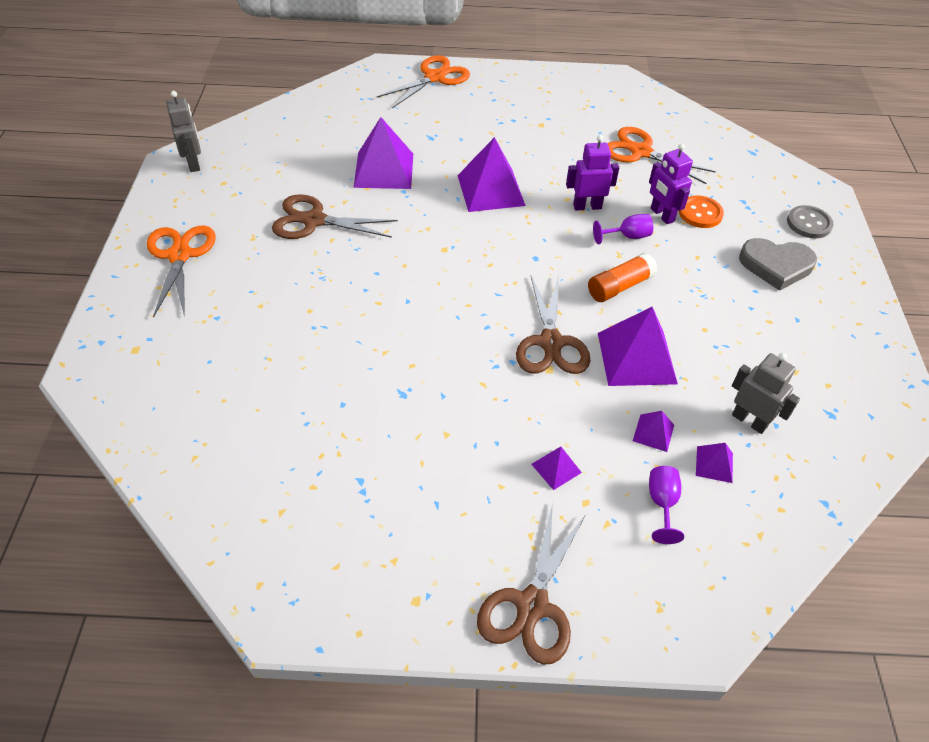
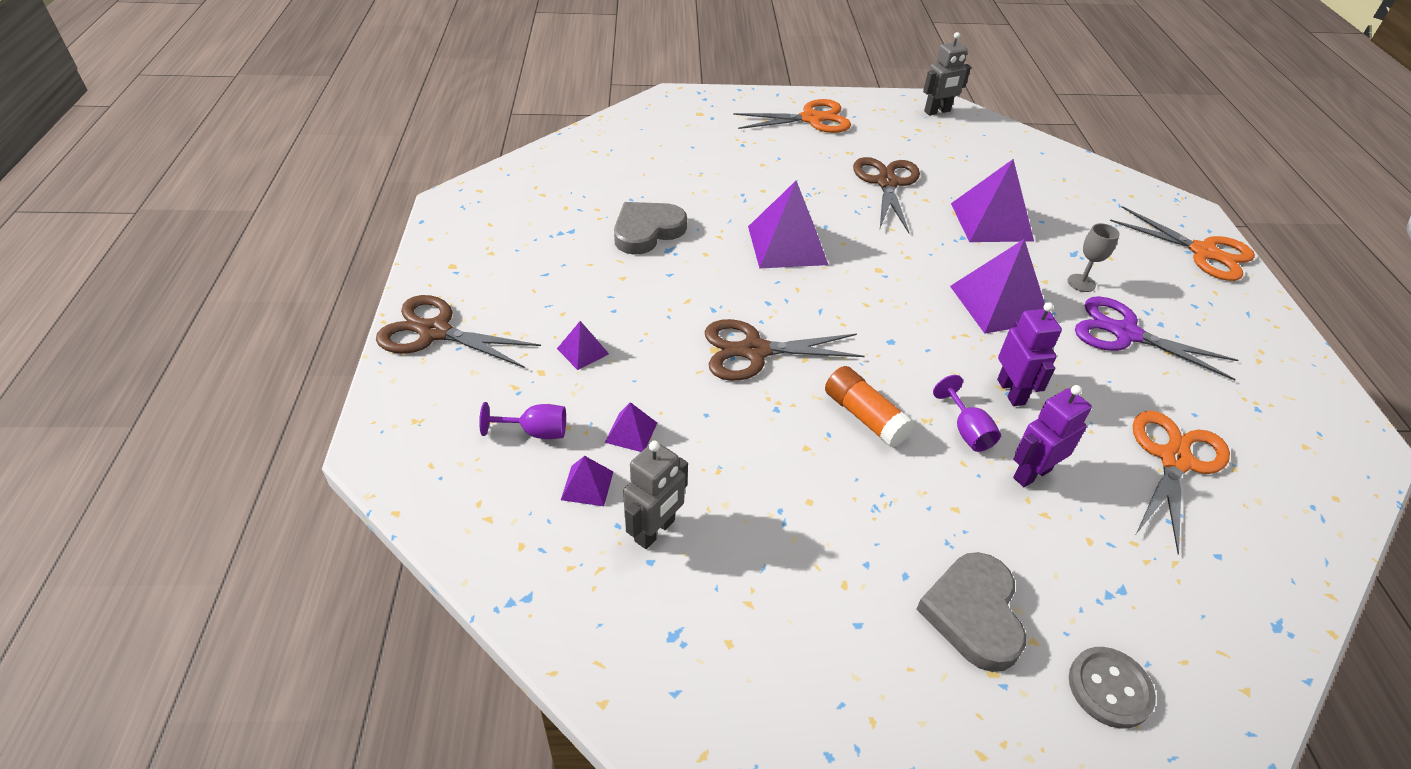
camera: 85 degrees right, 5 degrees down
purple pyramid [598,307,678,386] -> purple pyramid moved to [748,181,828,269]
orange button [679,195,724,228] -> none
none -> grey heart [614,202,687,254]
none -> grey goblet [1067,223,1120,292]
none -> purple scissors [1075,296,1238,381]

